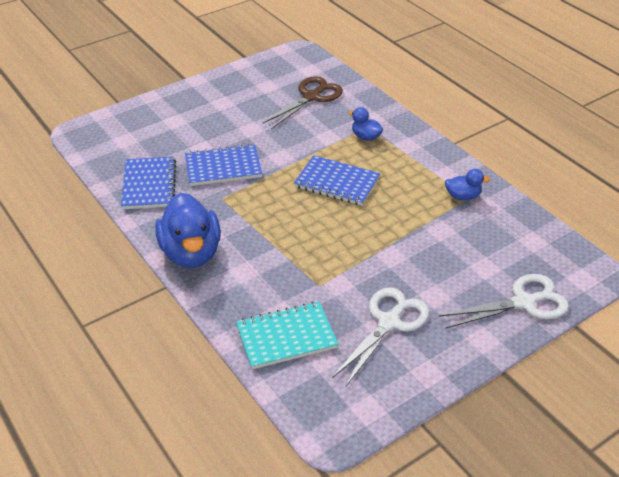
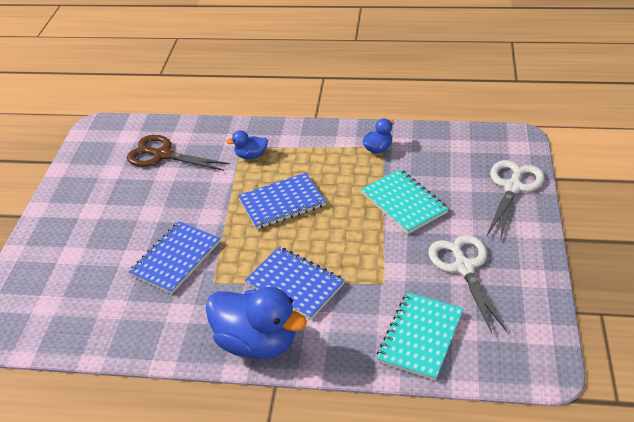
camera: 45 degrees left, 0 degrees up
blue notebook [121,156,176,209] -> blue notebook moved to [245,247,345,320]
brown scissors [262,76,343,129] -> brown scissors turned 60 degrees counterclockwise [127,135,230,171]
none -> turquoise notebook [361,169,449,234]

